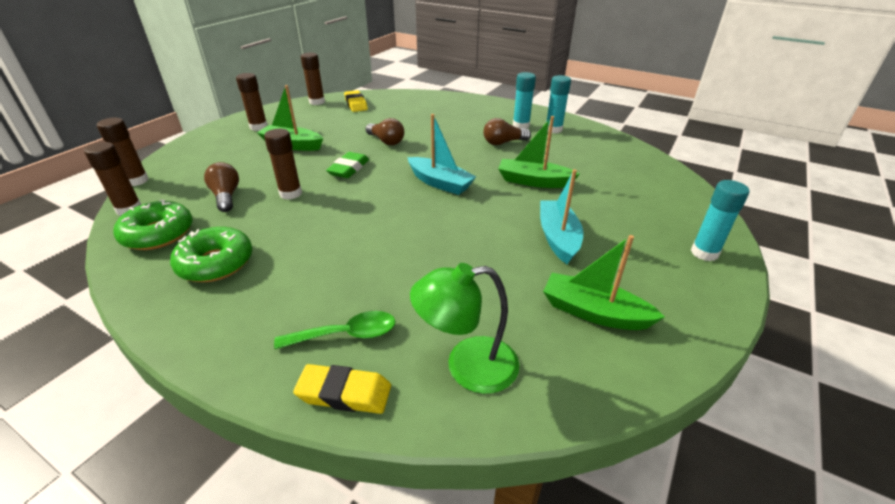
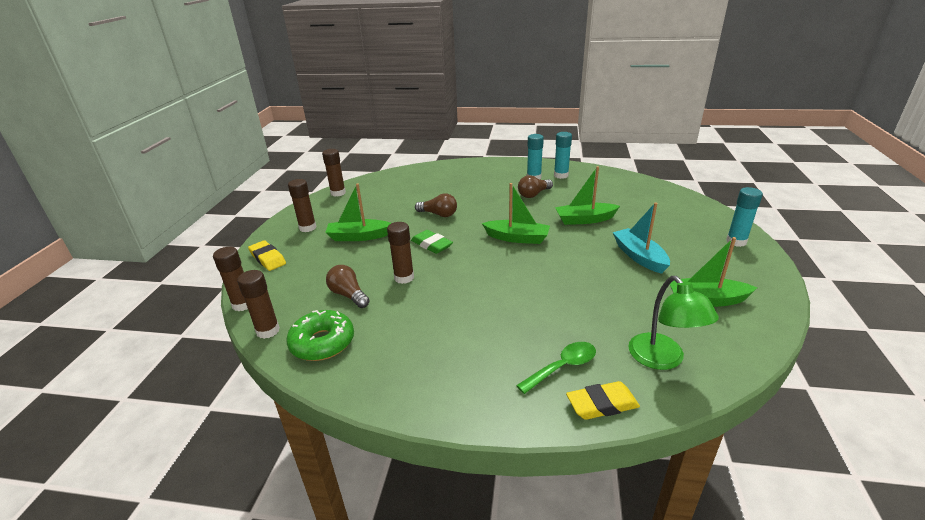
camera: 20 degrees left, 5 degrees down
green donut [170,227,252,282] -> none
green eraser [326,152,369,178] -> green eraser turned 45 degrees counterclockwise [411,230,453,254]
yellow eraser [344,90,368,112] -> yellow eraser moved to [248,240,286,271]
turquoise boat [408,114,477,195] -> green boat [482,183,550,244]
green lamp [410,263,520,394] -> green lamp turned 75 degrees counterclockwise [628,276,719,370]

